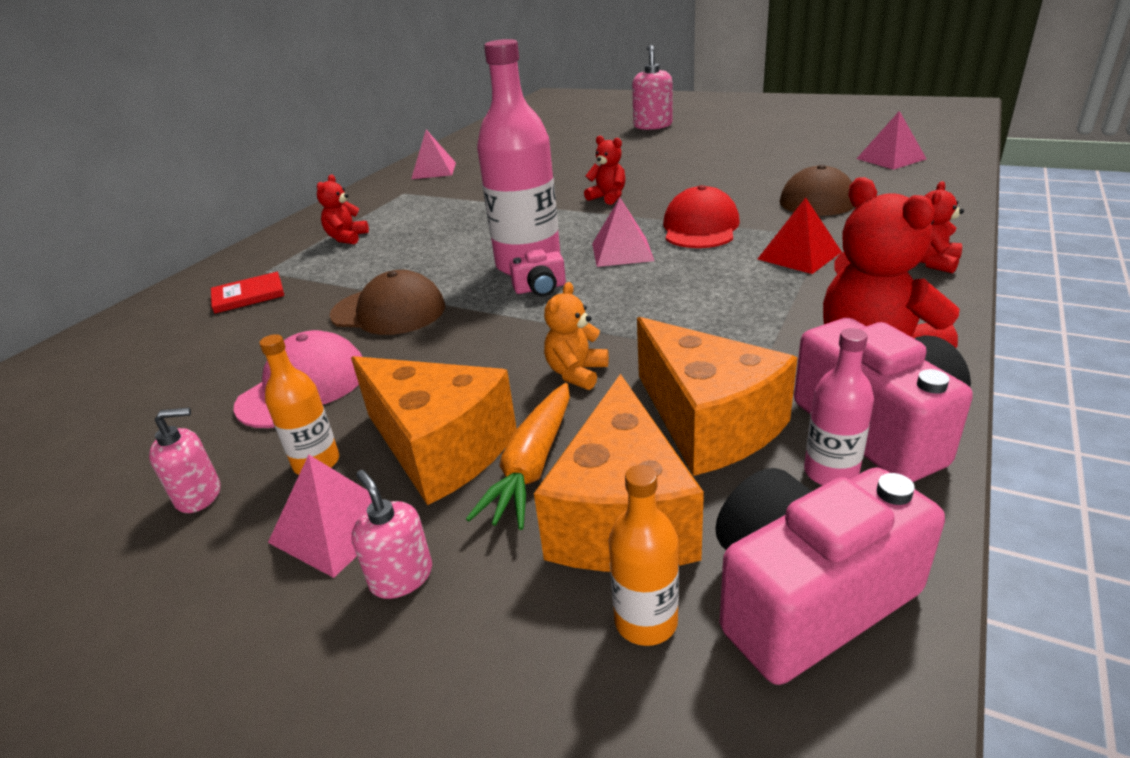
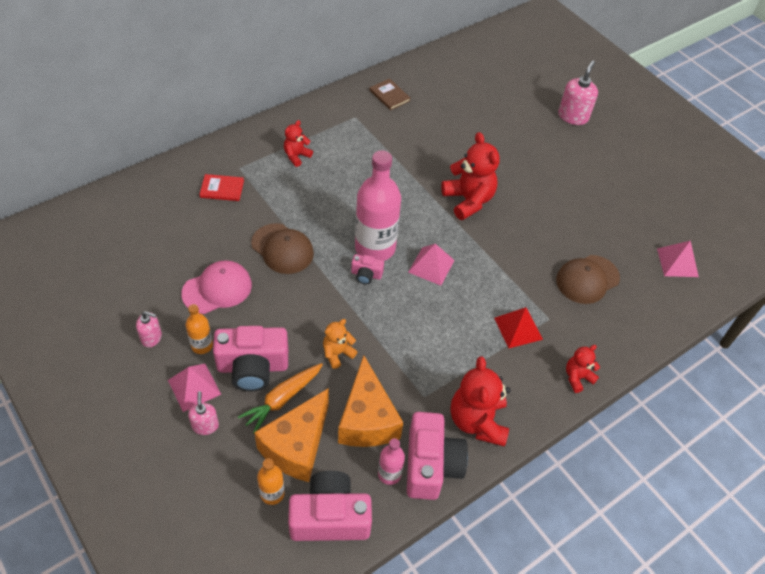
camera: 20 degrees right, 20 degrees up
orange cheese [351,356,517,505] -> pink camera [213,326,288,391]
pink pyramid [411,130,456,179] -> brown book [370,78,410,110]
red teddy bear [584,136,625,205] -> red teddy bear [441,132,500,220], size x1.84
red cap [663,185,740,248] -> none

